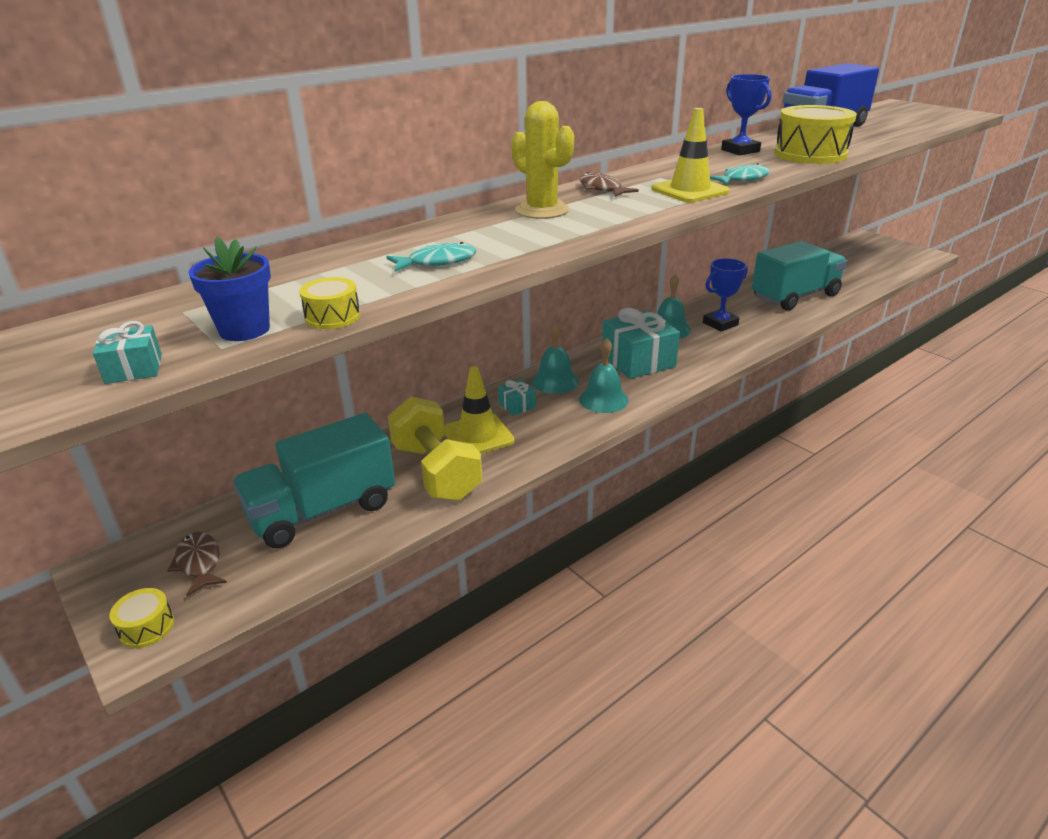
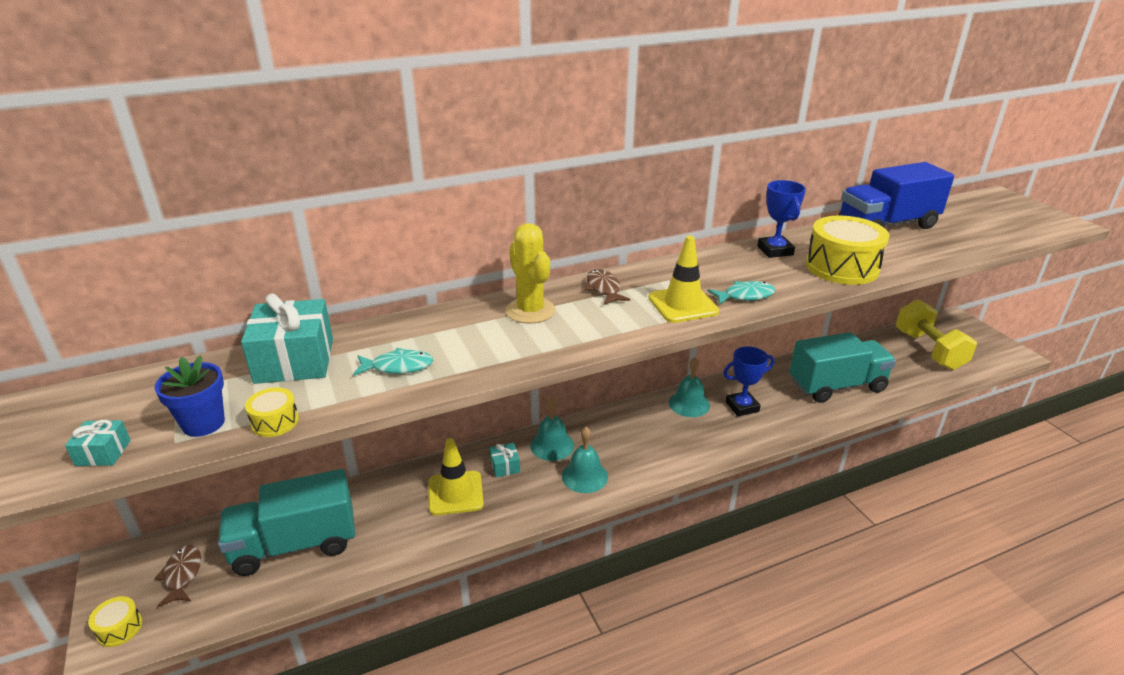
camera: 15 degrees right, 0 degrees up
yellow dumbbell [388,396,483,501] -> yellow dumbbell moved to [896,299,977,370]
turquoise gift [602,308,680,379] -> turquoise gift moved to [241,293,333,384]

